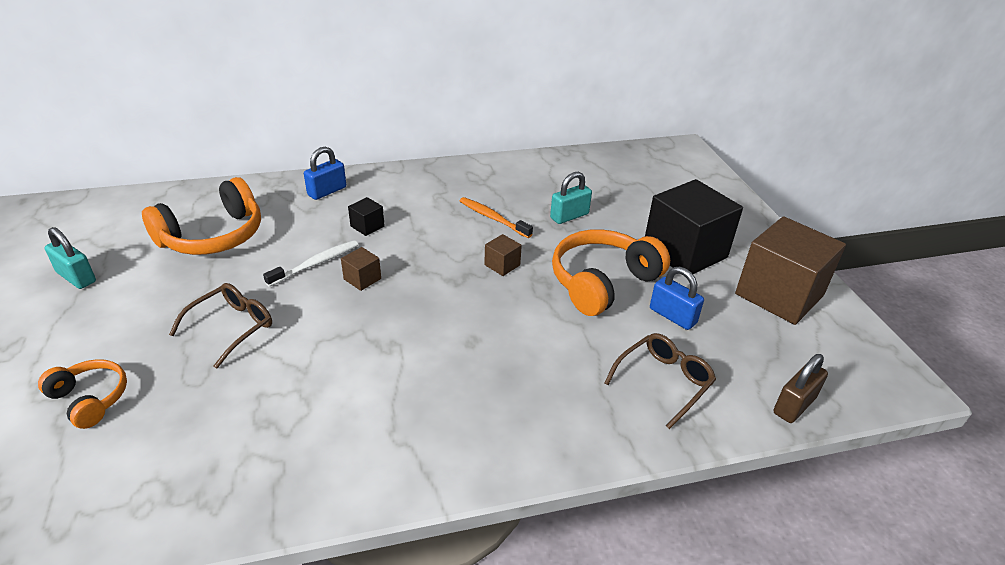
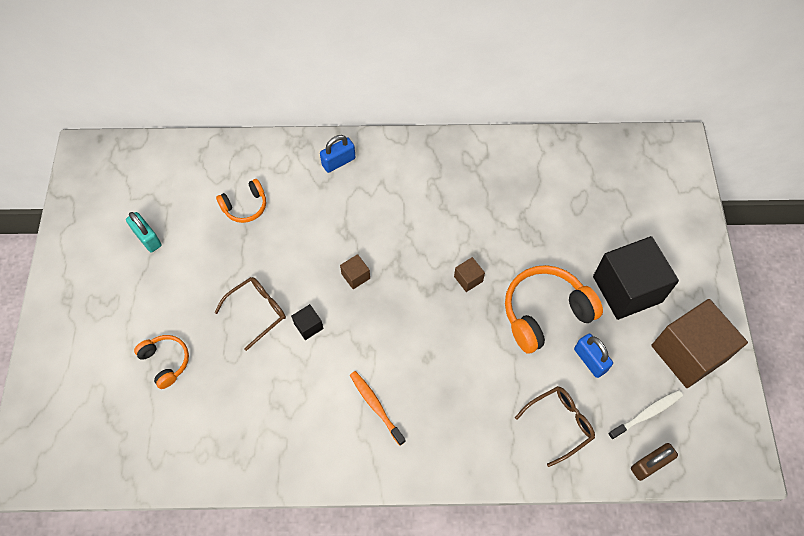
camera: 15 degrees right, 25 degrees up
orange headphones [142,177,261,255] -> orange headphones [216,179,266,223], size x0.56
white toothbrush [263,240,358,287] -> white toothbrush moved to [608,390,683,440]
black cube [348,197,385,236] -> black cube moved to [291,304,324,340]
orange toothbrush [460,197,533,238] -> orange toothbrush moved to [350,371,406,446]
turquoise padlock [550,172,592,224] -> none

